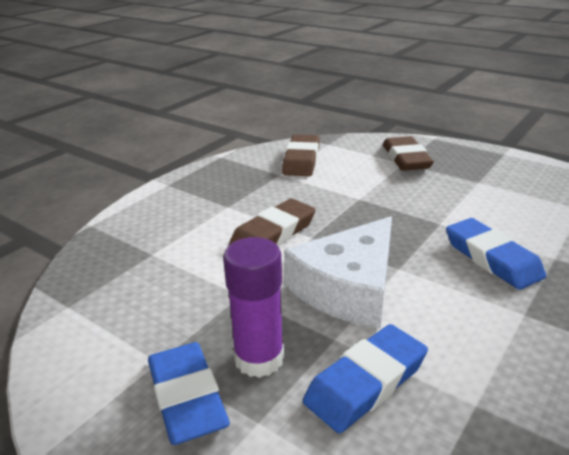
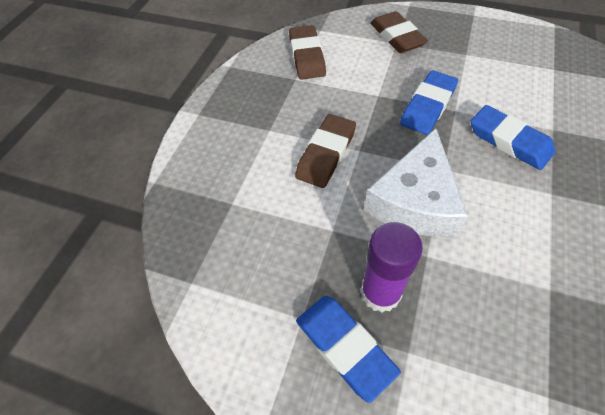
camera: 15 degrees left, 25 degrees up
blue eraser [303,324,428,433] -> blue eraser moved to [400,70,458,135]

